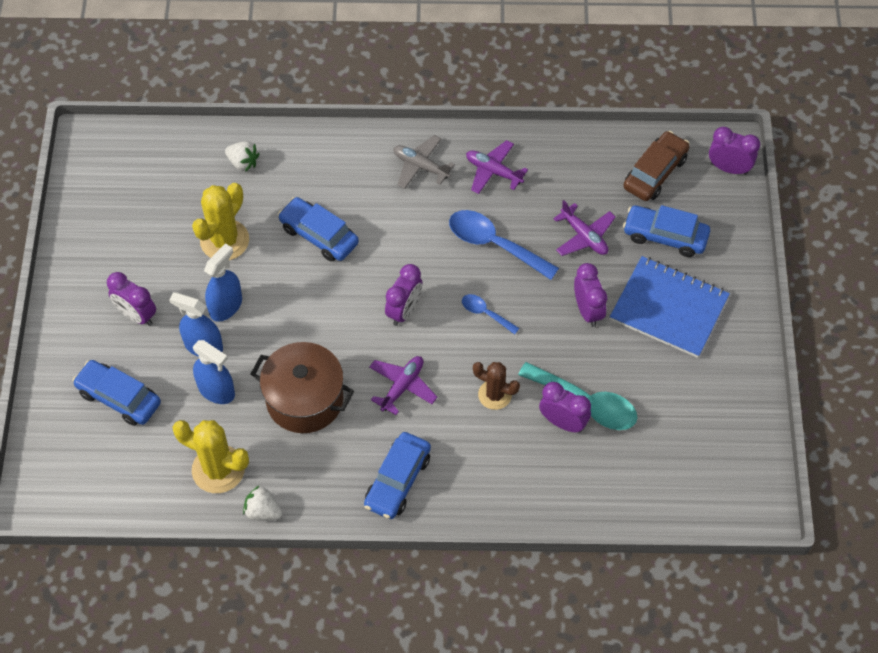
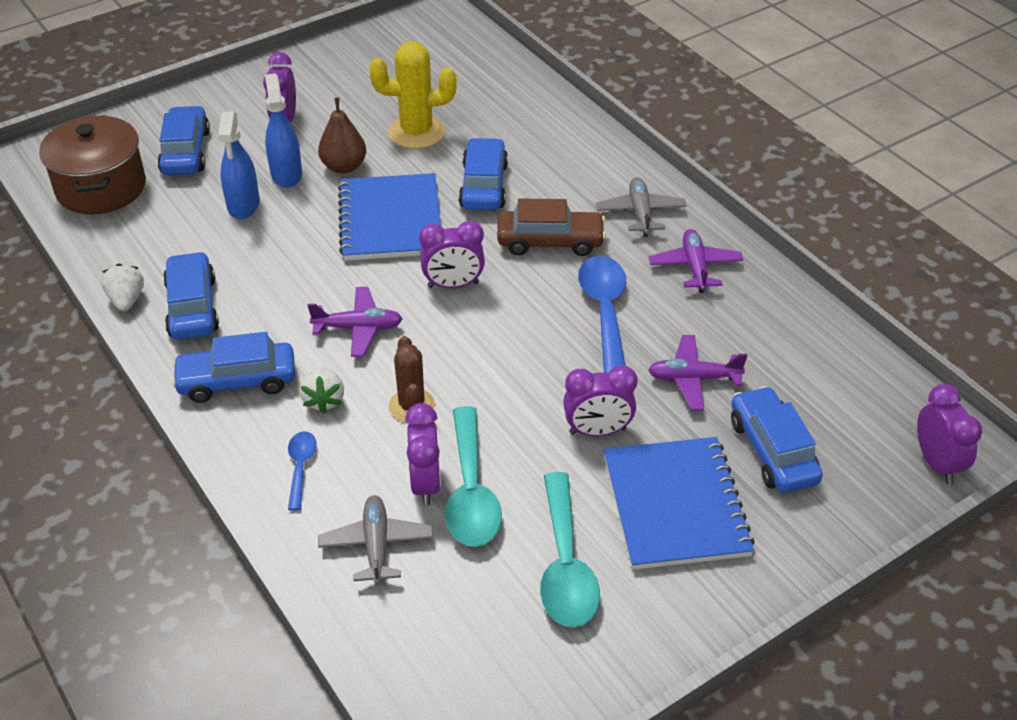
camera: 55 degrees right, 15 degrees down
yellow cactus [172,420,249,493] -> none
blue spray bottle [204,243,242,322] -> brown pear [318,97,366,174]
white strawberry [225,141,260,172] -> white strawberry moved to [299,367,344,414]
brown pot [251,342,354,433] -> brown pot moved to [39,115,146,214]
blue spoon [462,294,519,334] -> blue spoon moved to [288,431,317,511]
purple plane [553,200,616,256] -> purple plane turned 75 degrees clockwise [648,335,748,410]
purple clock [574,263,607,327] -> purple clock turned 45 degrees clockwise [563,365,637,436]
brown car [623,131,690,201] -> brown car moved to [497,198,606,256]
none -> blue car [163,251,219,340]
none -> grey plane [318,495,433,585]
none -> blue notebook [338,173,441,261]
none -> turquoise spoon [540,472,600,627]

